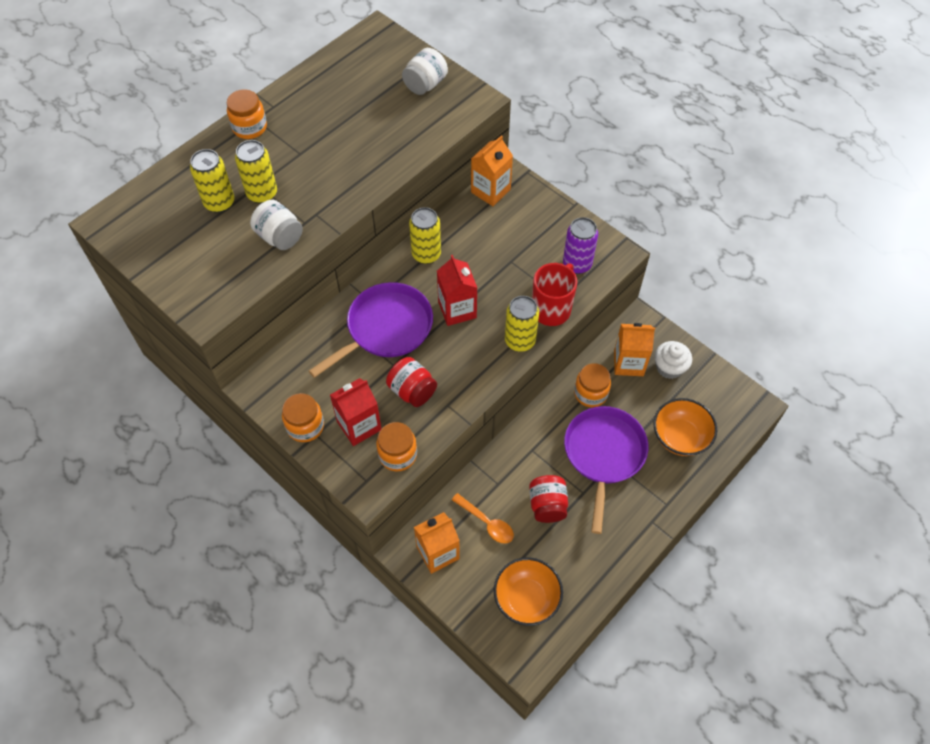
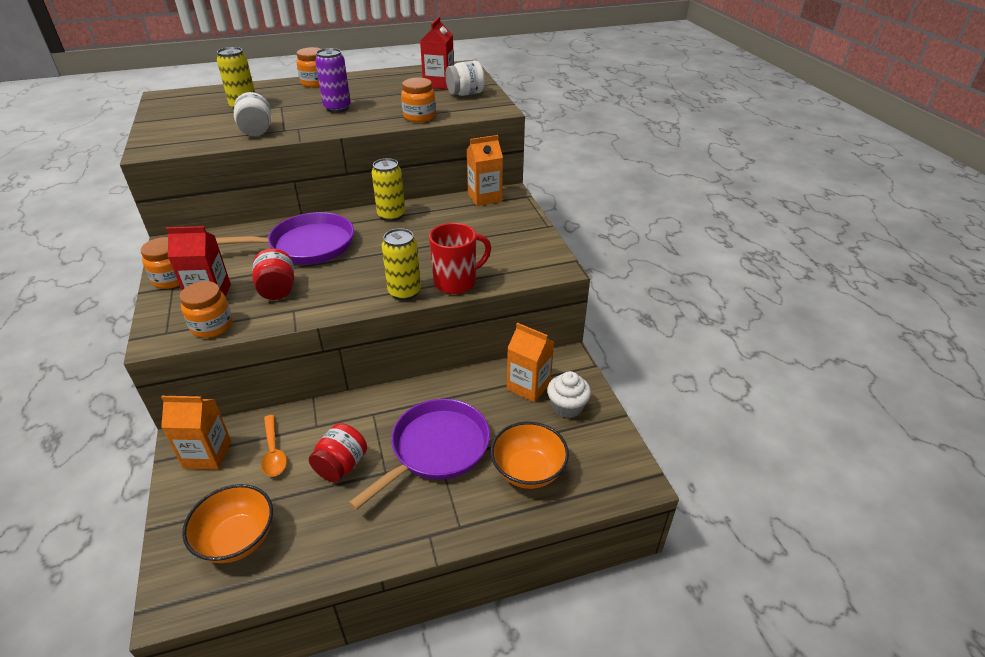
camera: 30 degrees right, 20 degrees down
yellow can [235,140,277,204] -> none
red carton [437,255,477,326] -> red carton moved to [420,17,454,89]
purple can [563,217,598,274] -> purple can moved to [315,48,351,113]
orange jar [574,363,611,407] -> orange jar moved to [401,78,436,122]

